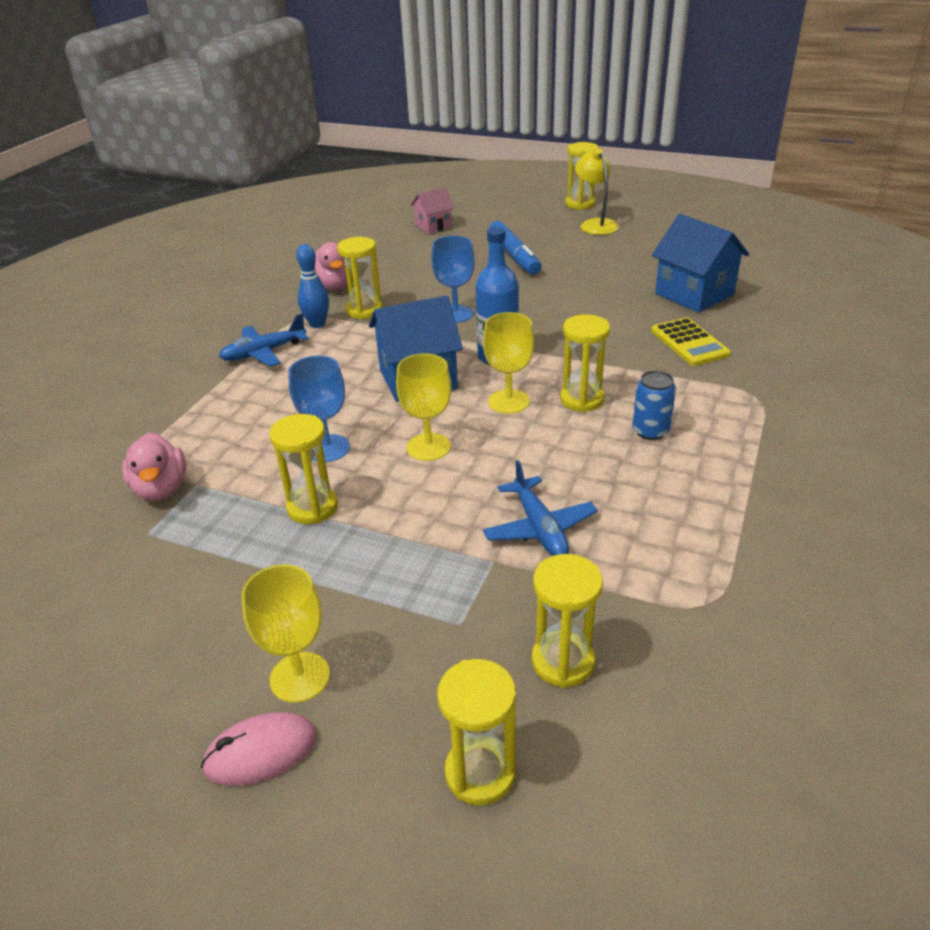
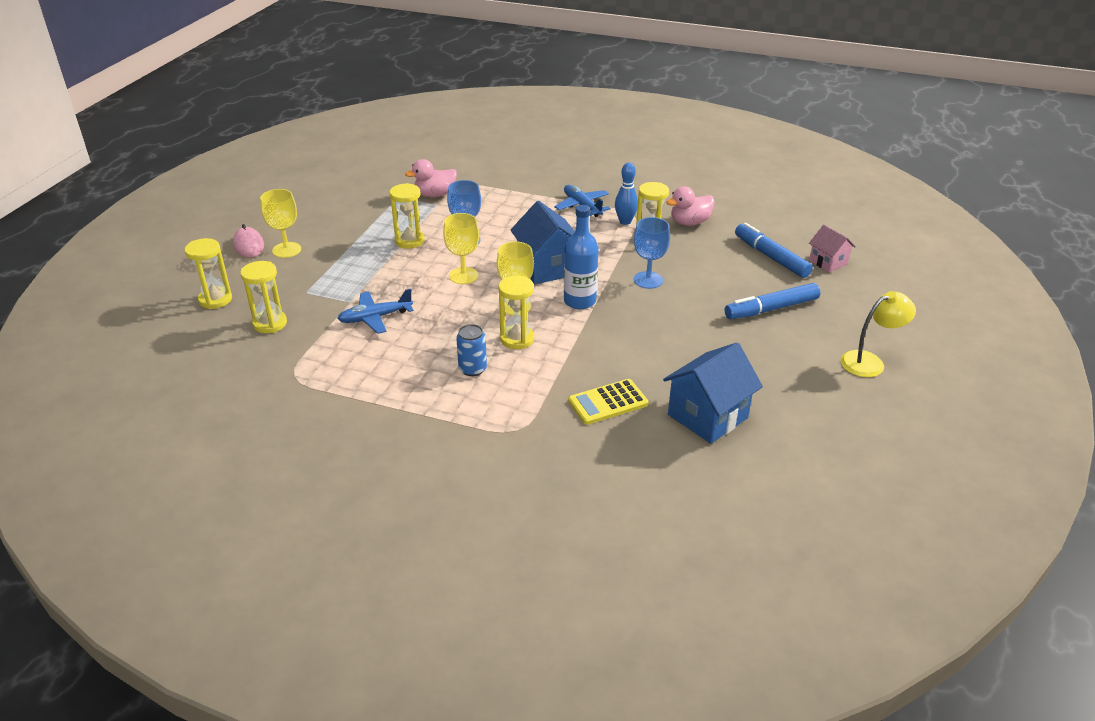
camera: 85 degrees right, 0 degrees up
yellow hourglass [565,142,599,210] -> none
none -> blue marker [735,223,813,278]

